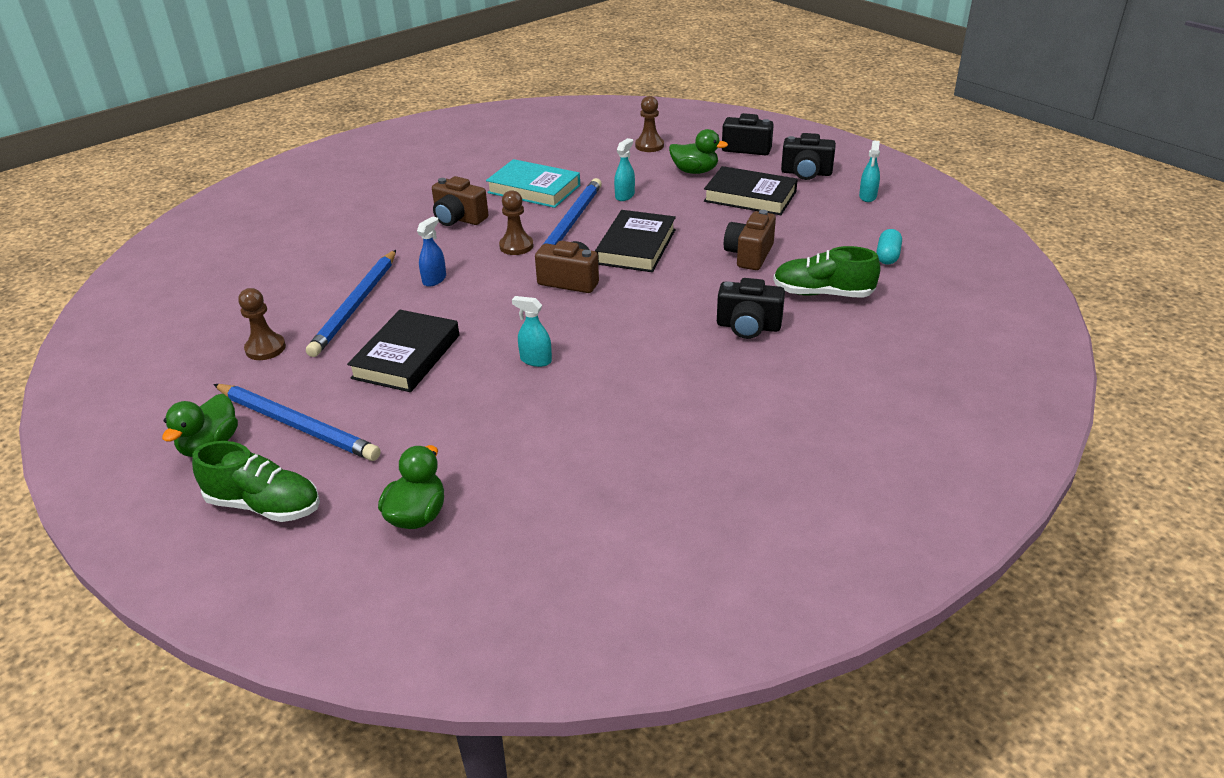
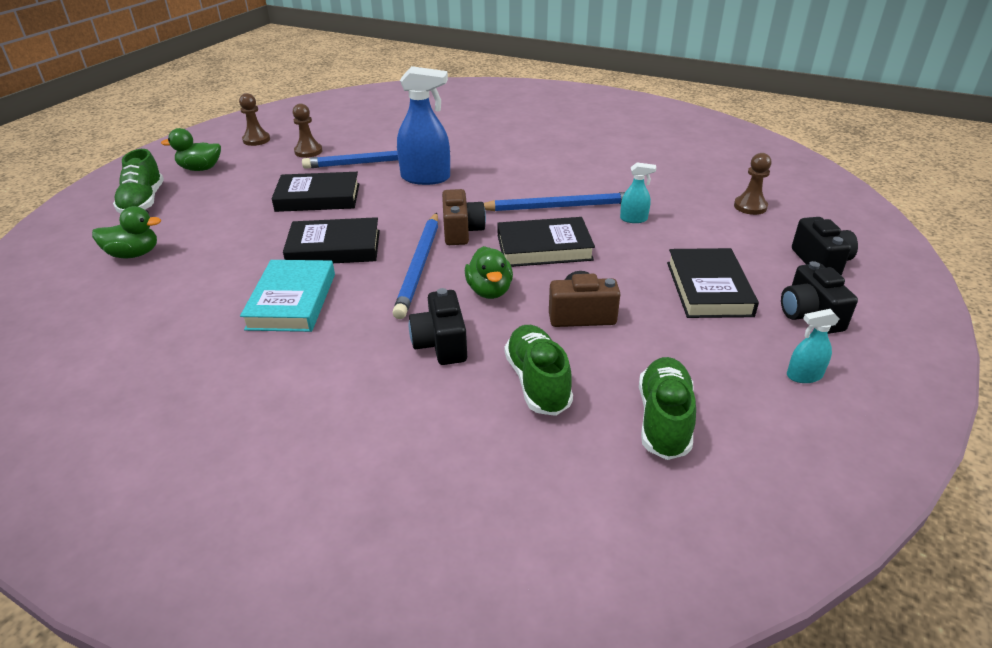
camera: 65 degrees right, 0 degrees up
blue pencil [213,384,381,461] -> blue pencil moved to [392,213,438,319]
blue spray bottle [417,216,446,287] -> blue spray bottle [397,66,450,185], size x2.02
brown camera [432,176,489,226] -> none
turquoise book [486,159,580,208] -> turquoise book moved to [240,260,335,332]
brown pawn [499,190,533,255] -> brown pawn moved to [239,93,270,146]
turquoise spray bottle [512,296,552,367] -> black book [283,217,380,263]
green duck [669,129,728,174] -> green duck moved to [465,246,513,299]
turquoise capsule [876,229,902,265] -> green shoe [639,357,696,460]

